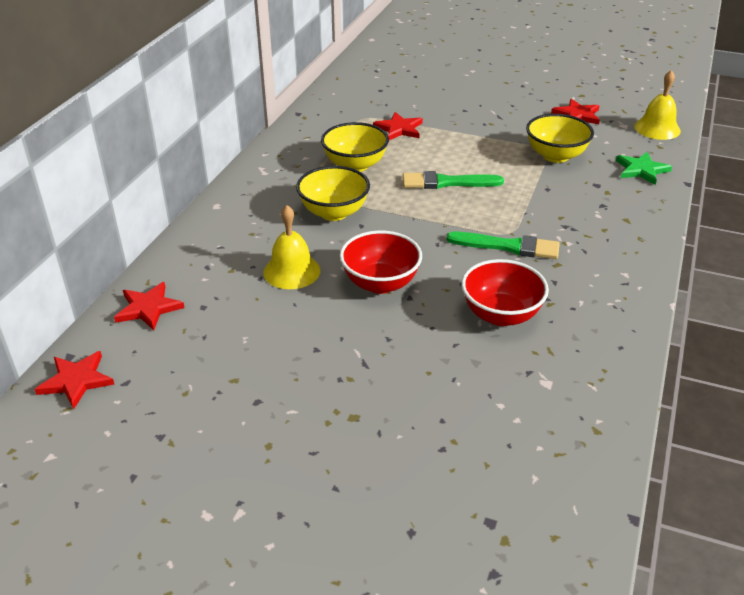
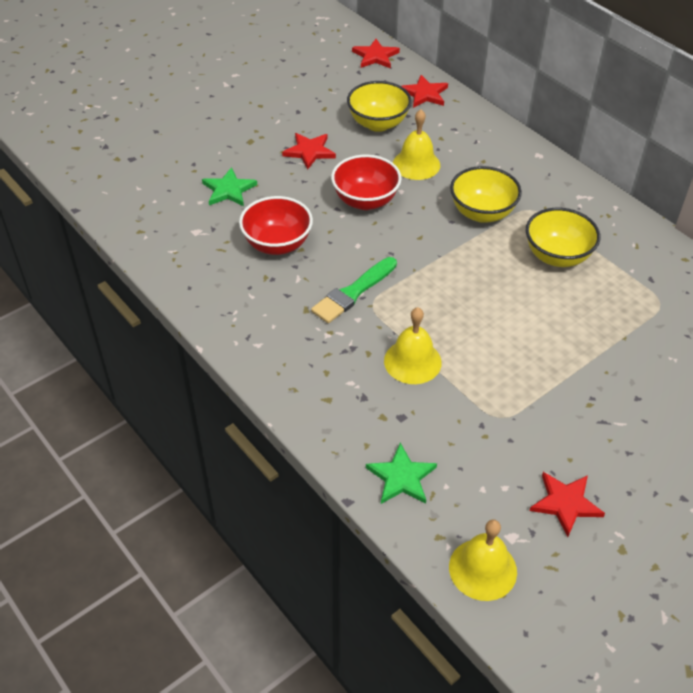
camera: 120 degrees right, 10 degrees up
red star [373,112,423,140] -> red star moved to [282,133,336,169]
green brush [402,171,504,189] -> none
yellow bowl [526,114,594,163] -> yellow bowl moved to [347,81,412,132]
none -> green star [202,167,257,206]
none -> yellow bell [384,307,442,384]

